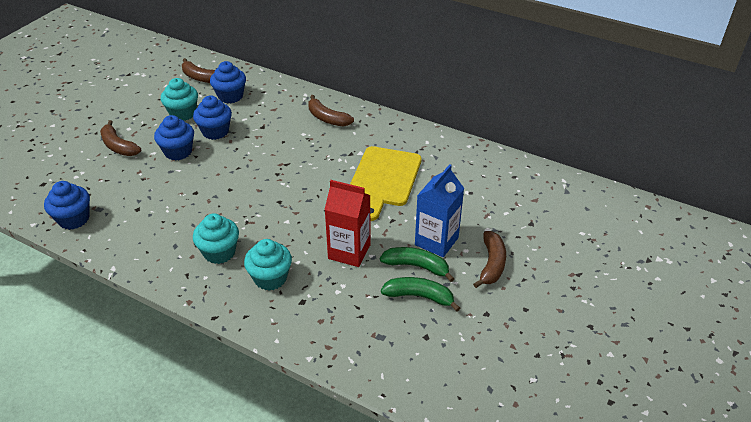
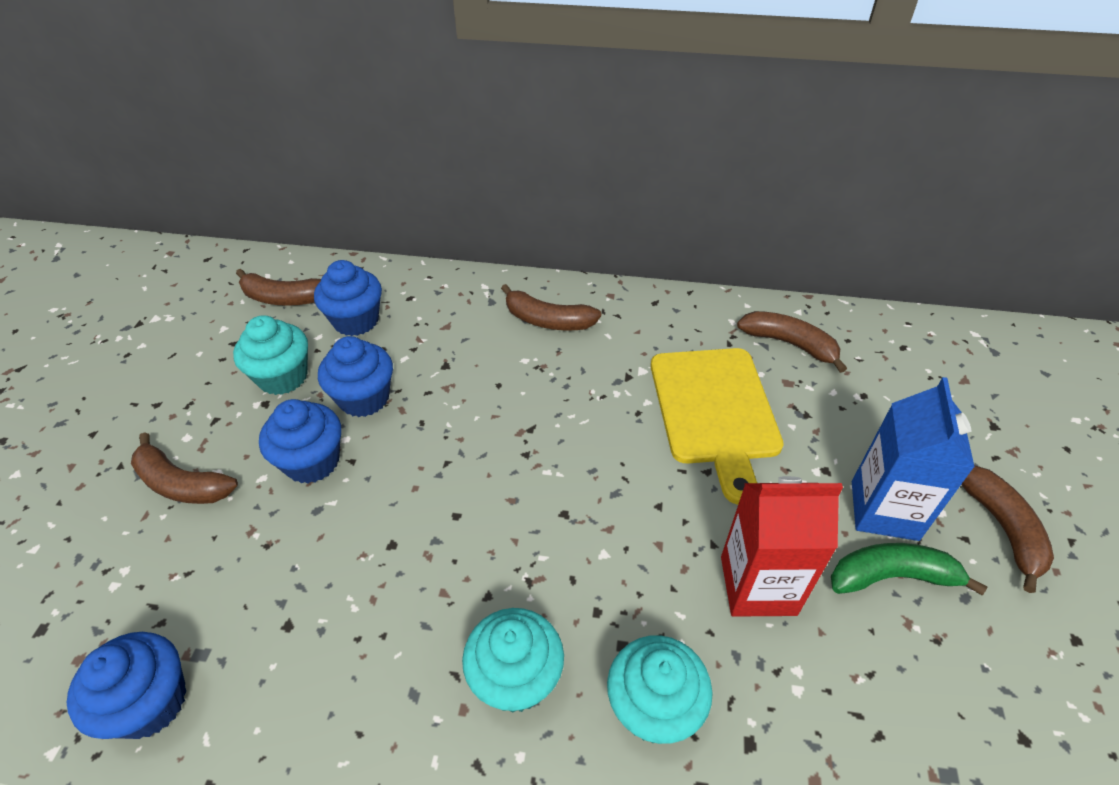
camera: 20 degrees left, 5 degrees up
green banana [381,277,460,311] -> none
none -> brown banana [737,311,847,373]

